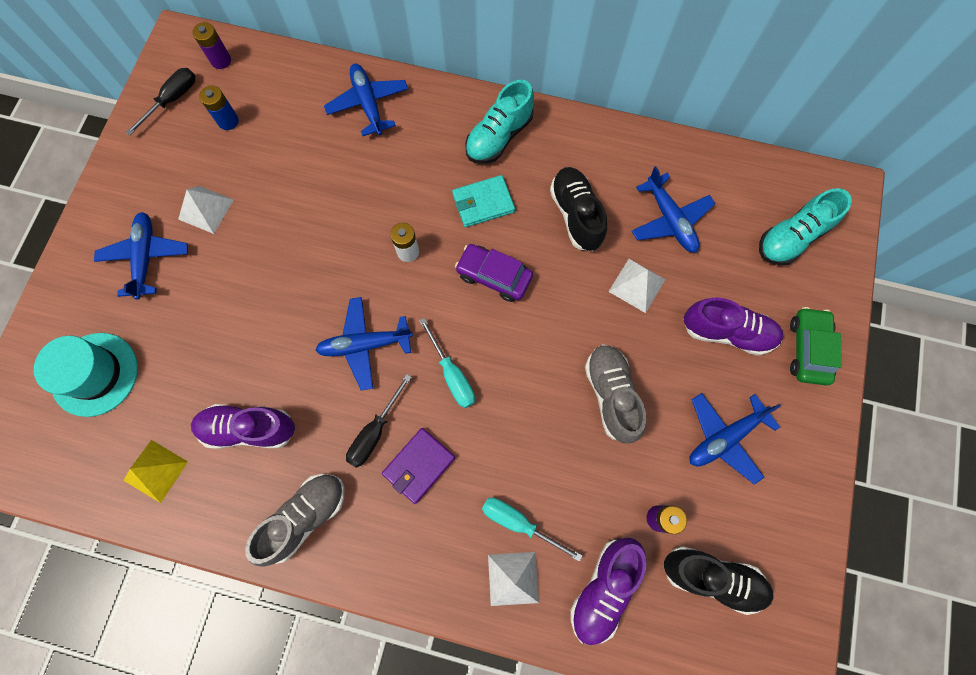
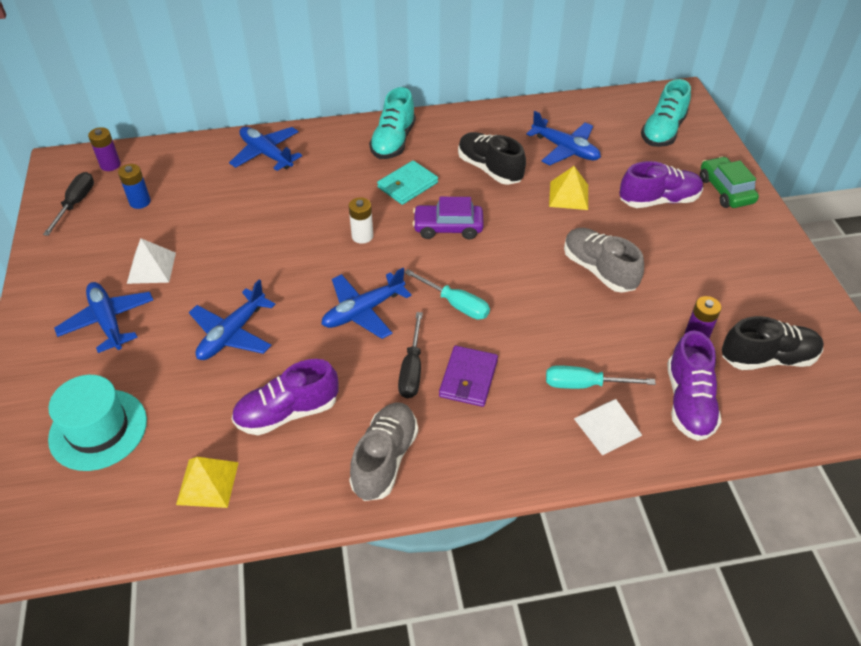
camera: 25 degrees left, 25 degrees down
white pyramid [608,259,666,313] -> yellow pyramid [549,166,588,210]
blue plane [690,393,781,485] -> blue plane moved to [189,280,276,360]

